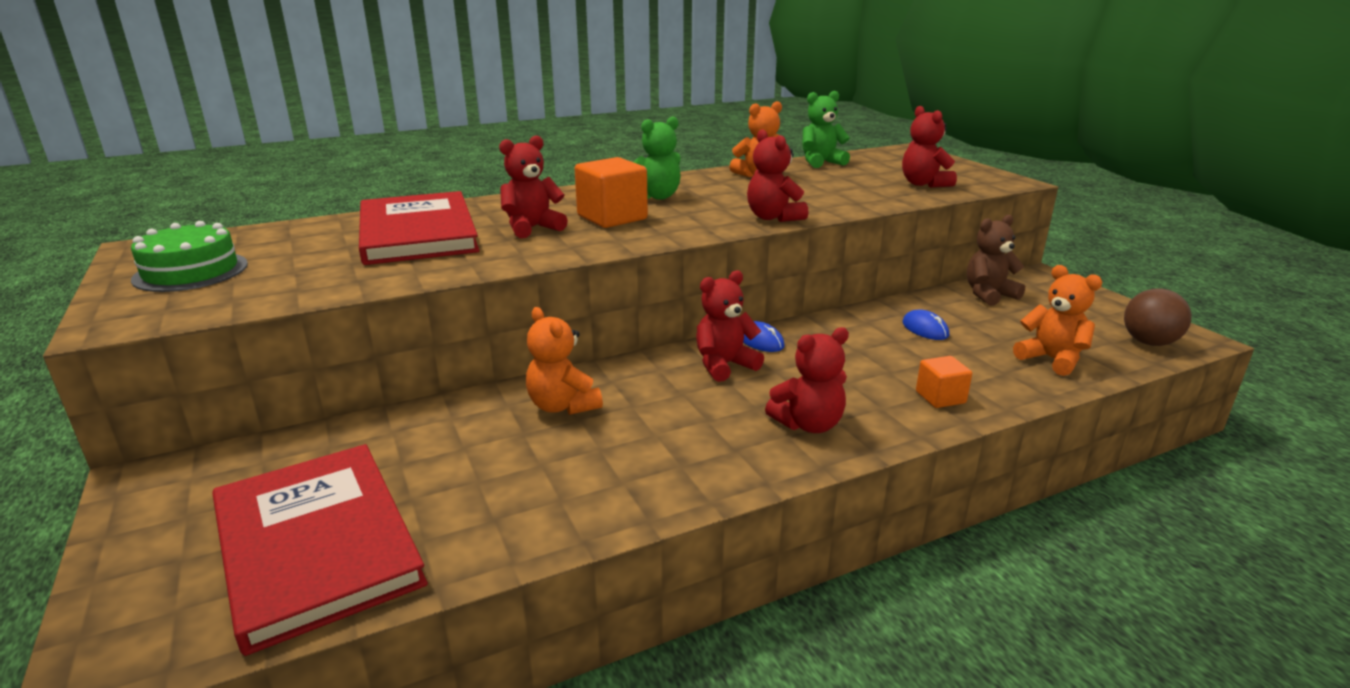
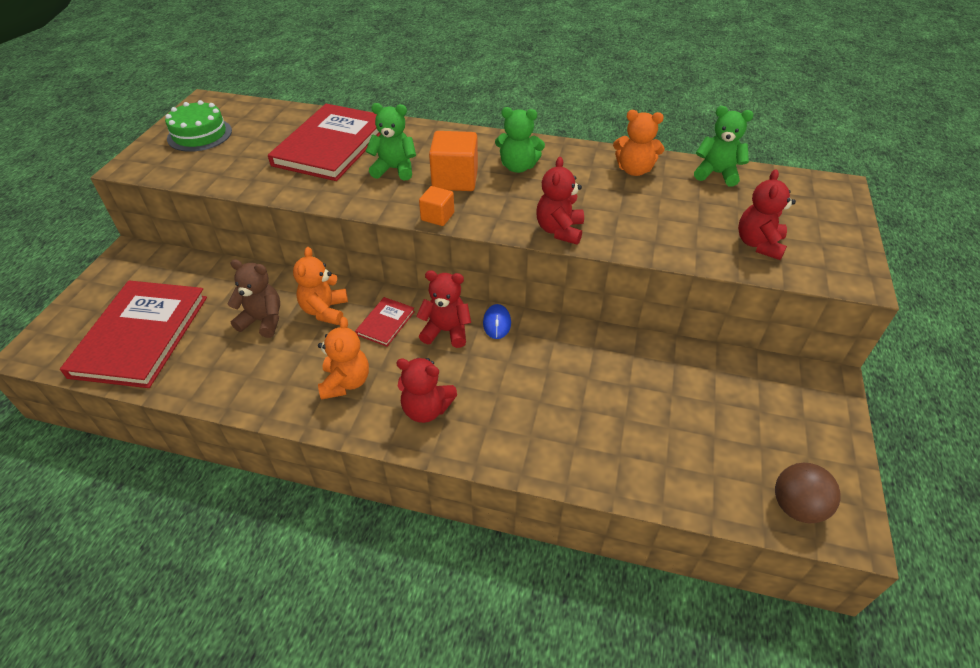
camera: 40 degrees right, 20 degrees up
red teddy bear [499,135,568,238] -> green teddy bear [366,103,416,180]
blue mouse [903,309,949,340] -> none
orange cube [916,356,972,408] -> orange cube moved to [419,186,454,226]
brown teddy bear [967,215,1025,306] -> brown teddy bear moved to [227,259,280,338]
orange teddy bear [1013,265,1102,376] -> orange teddy bear moved to [318,317,369,400]
none -> red book [355,297,415,347]

